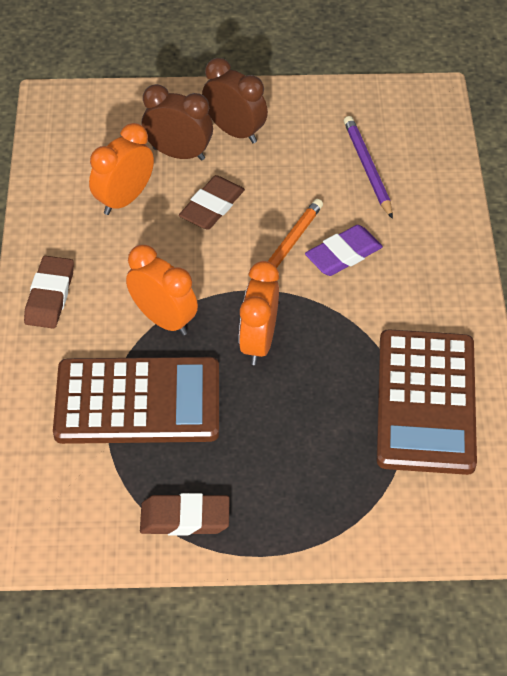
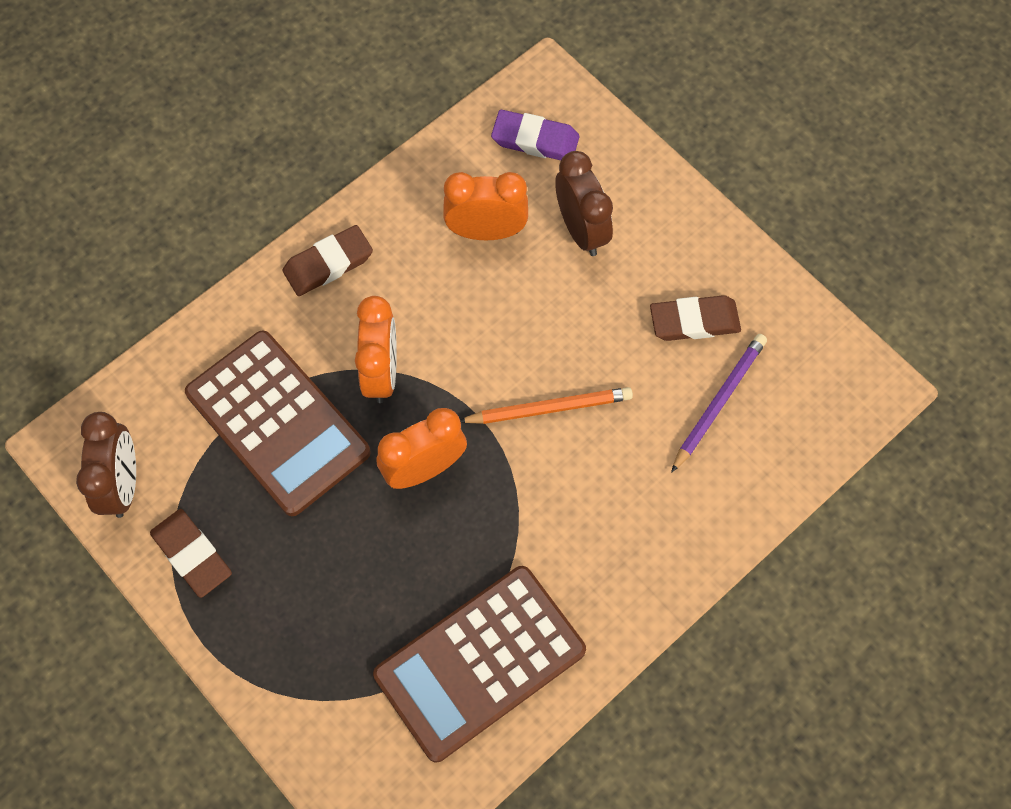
camera: 50 degrees right, 15 degrees up
brown eraser [179,175,245,230] -> brown eraser moved to [650,295,741,341]
brown clock [202,58,268,143] -> brown clock moved to [76,412,136,518]
purple eraser [305,225,383,276] -> purple eraser moved to [491,110,579,160]

